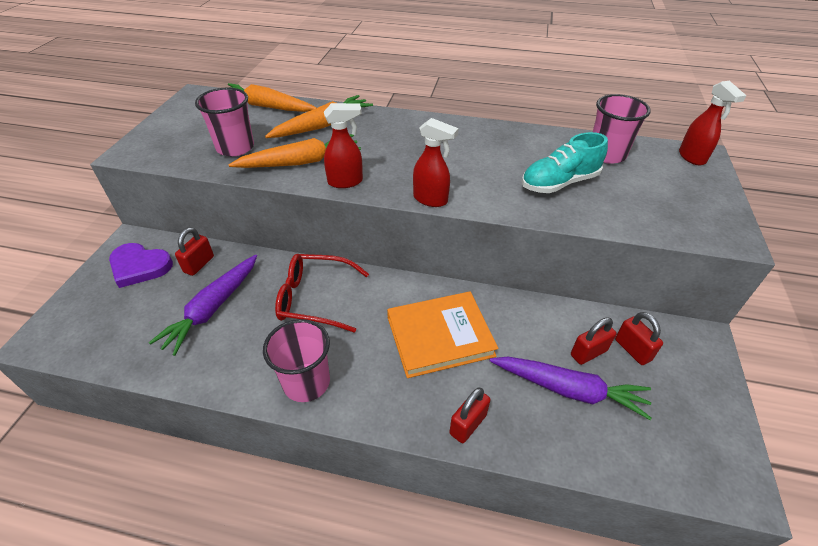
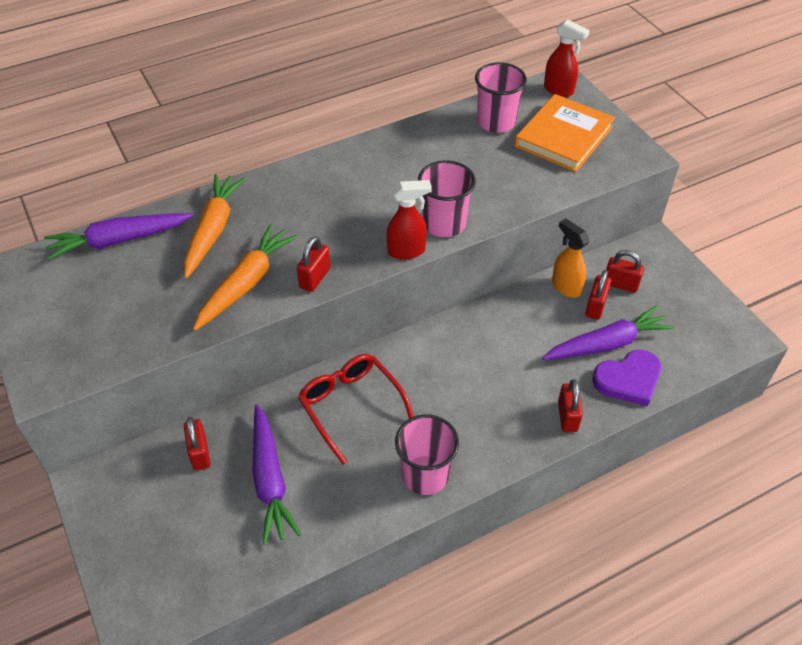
camera: 40 degrees left, 5 degrees up
purple heart [109,243,173,288] -> purple heart moved to [592,349,661,406]
pink cup [195,87,254,156] -> pink cup moved to [418,160,476,237]
orange carrot [228,83,317,112] -> purple carrot [44,213,193,261]
red glasses [275,254,369,333] -> red glasses turned 90 degrees clockwise [298,354,414,465]
red spray bottle [324,103,363,188] -> red padlock [297,236,331,292]
orange book [387,292,498,378] -> orange book moved to [515,94,615,172]
turquoise shoe [522,132,608,193] -> none
none -> orange spray bottle [552,218,590,298]

